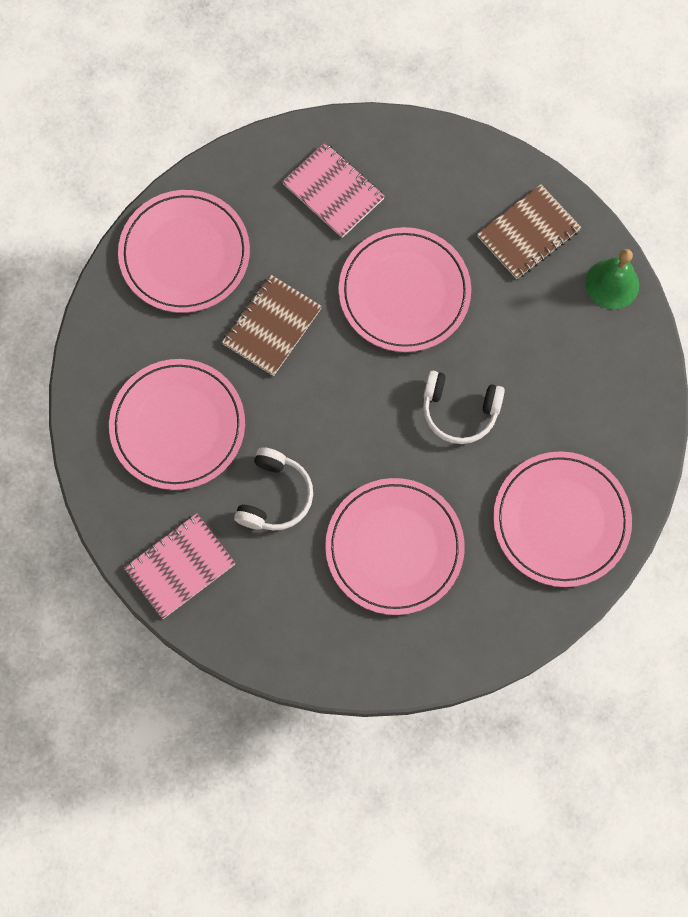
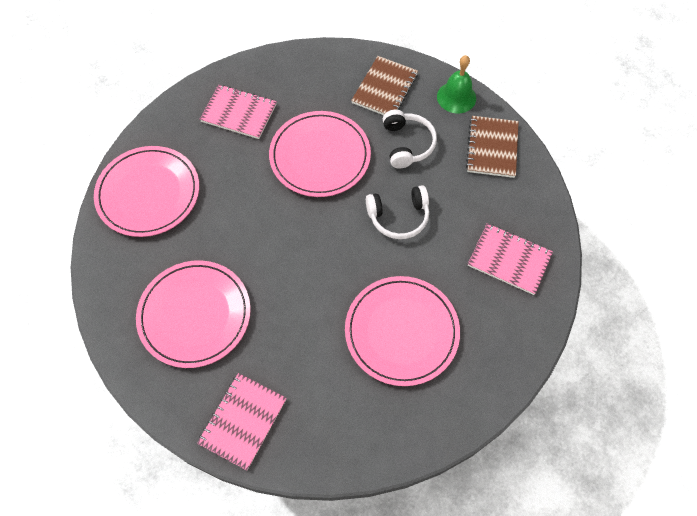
camera: 25 degrees left, 10 degrees down
brown notebook [222,274,322,376] -> brown notebook moved to [466,116,519,178]
white headphones [234,447,313,531] -> white headphones moved to [383,110,437,168]
pink plate [493,451,632,587] -> pink notebook [468,223,553,295]

